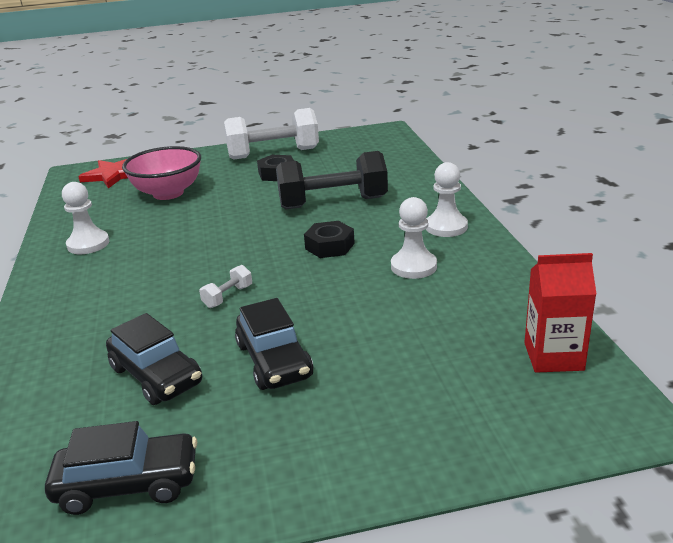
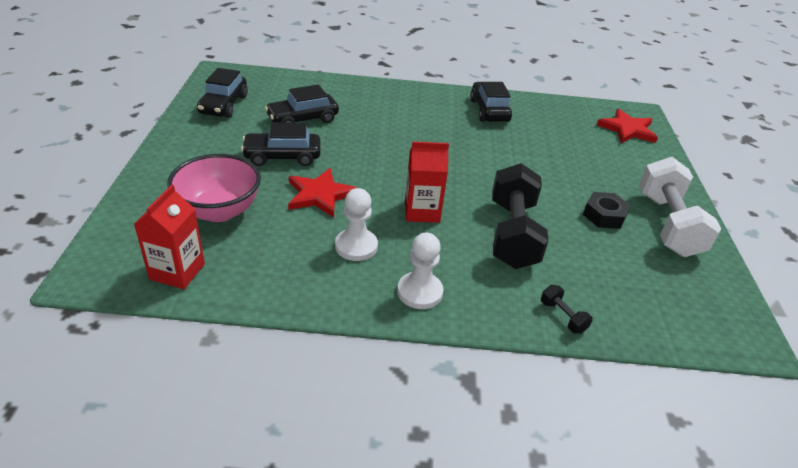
camera: 100 degrees right, 10 degrees up
white pawn [62,182,109,254] -> black car [470,82,512,122]
pink bowl [122,146,201,200] -> pink bowl moved to [167,154,261,222]
white dumbbell [199,265,252,308] -> none
black nut [304,221,355,258] -> red carton [405,141,449,223]
none -> red star [288,168,357,218]
none -> black dumbbell [541,285,593,334]

